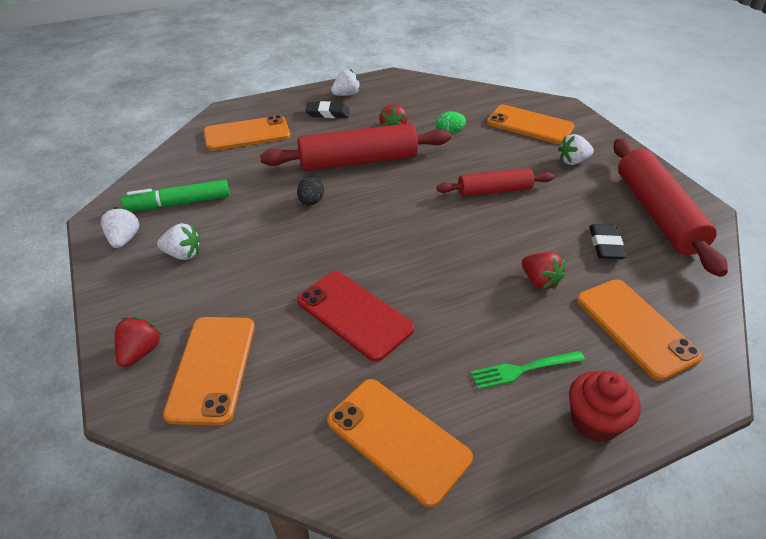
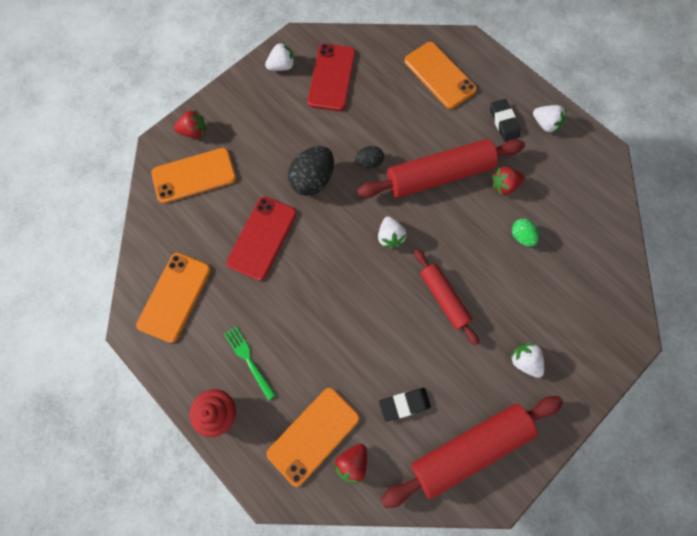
camera: 70 degrees right, 30 degrees up
green marker [121,180,230,211] -> red phone [308,44,355,111]
white strawberry [157,223,201,260] -> white strawberry moved to [378,217,407,249]
red rolling pin [260,123,451,171] -> red rolling pin turned 75 degrees counterclockwise [357,139,525,198]
orange phone [487,105,574,144] -> none
red strawberry [522,252,565,290] -> red strawberry moved to [334,444,367,484]
none -> black egg [288,146,334,196]

